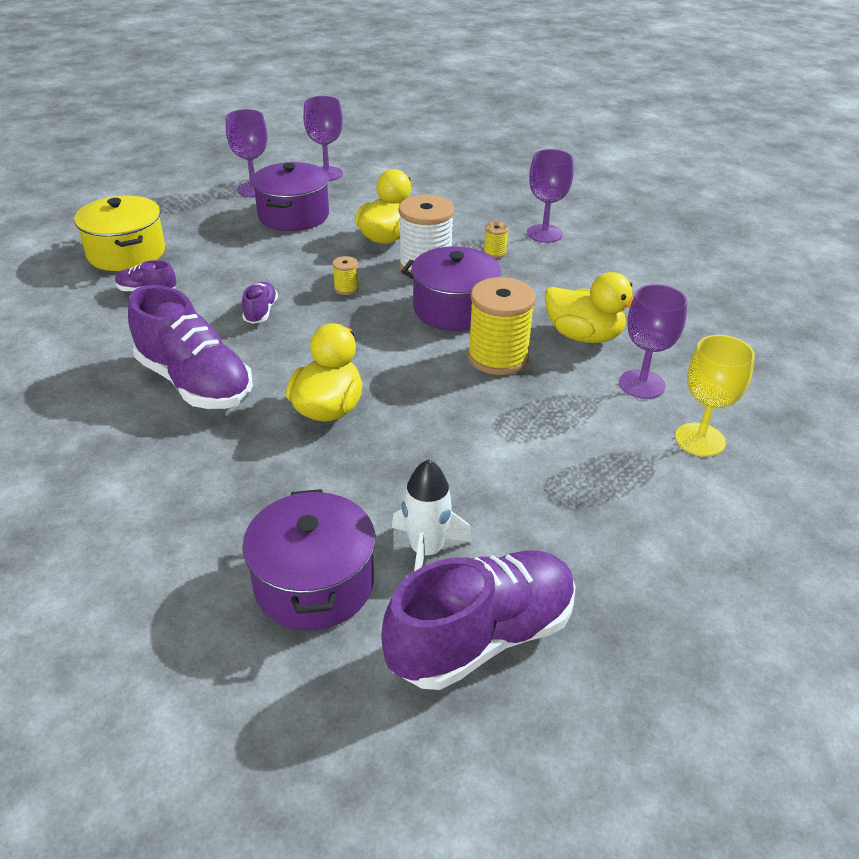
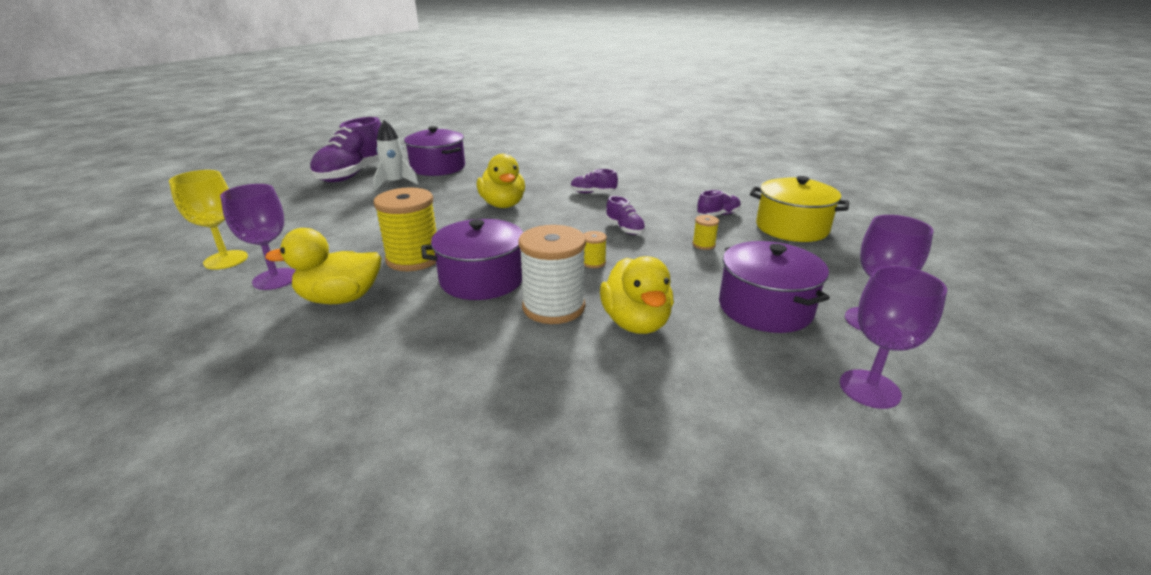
camera: 145 degrees right, 10 degrees down
purple shoe [128,285,253,409] -> purple shoe [570,169,618,193], size x0.45
yellow spool [484,222,508,258] -> yellow spool moved to [692,215,719,250]
purple goblet [527,149,574,243] -> none

